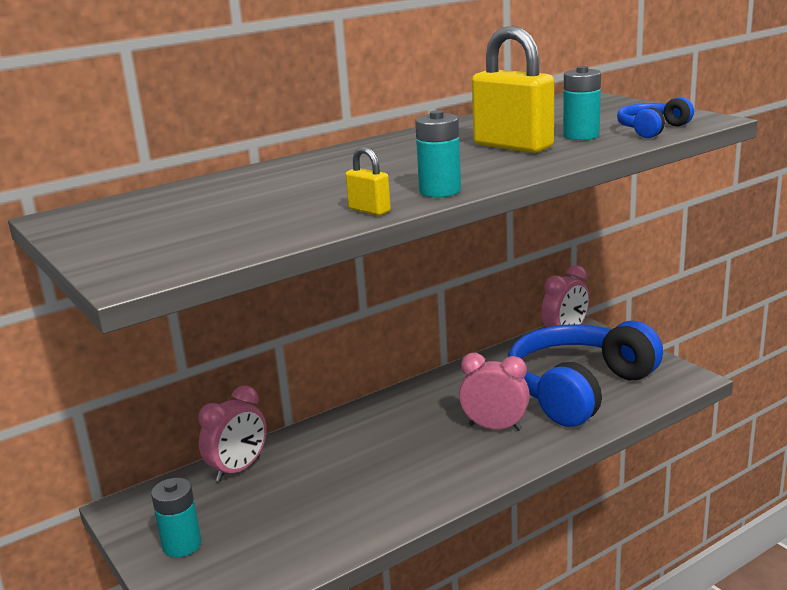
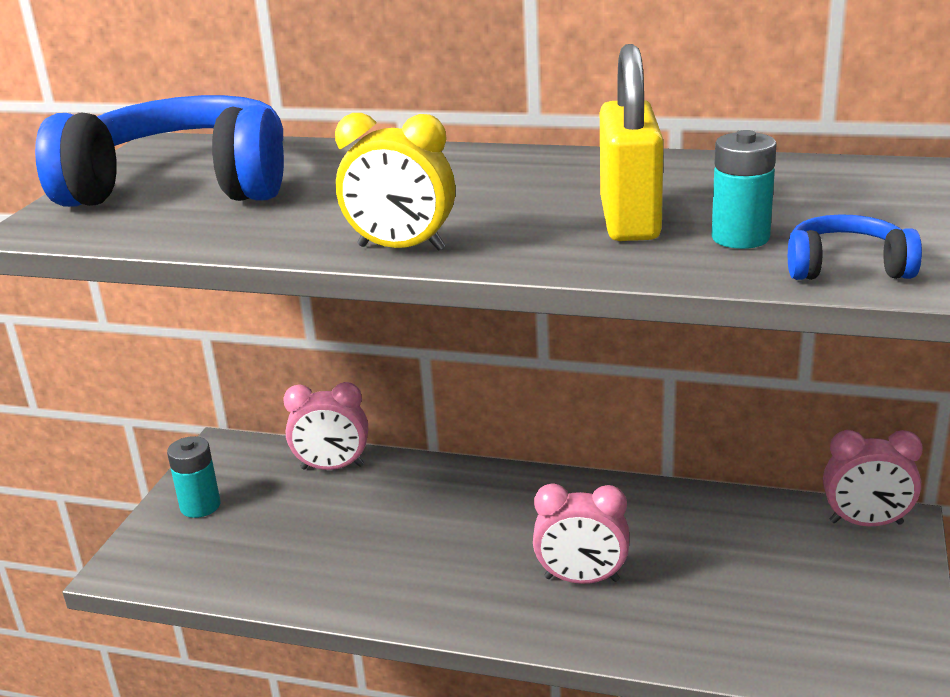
camera: 50 degrees right, 5 degrees up
yellow padlock [346,147,391,216] -> none
turquoise battery [415,110,461,197] -> yellow clock [335,113,455,251]
pink clock [459,353,530,431] -> pink clock turned 120 degrees clockwise [533,483,629,584]
blue headphones [508,321,663,427] -> blue headphones moved to [35,95,284,207]

